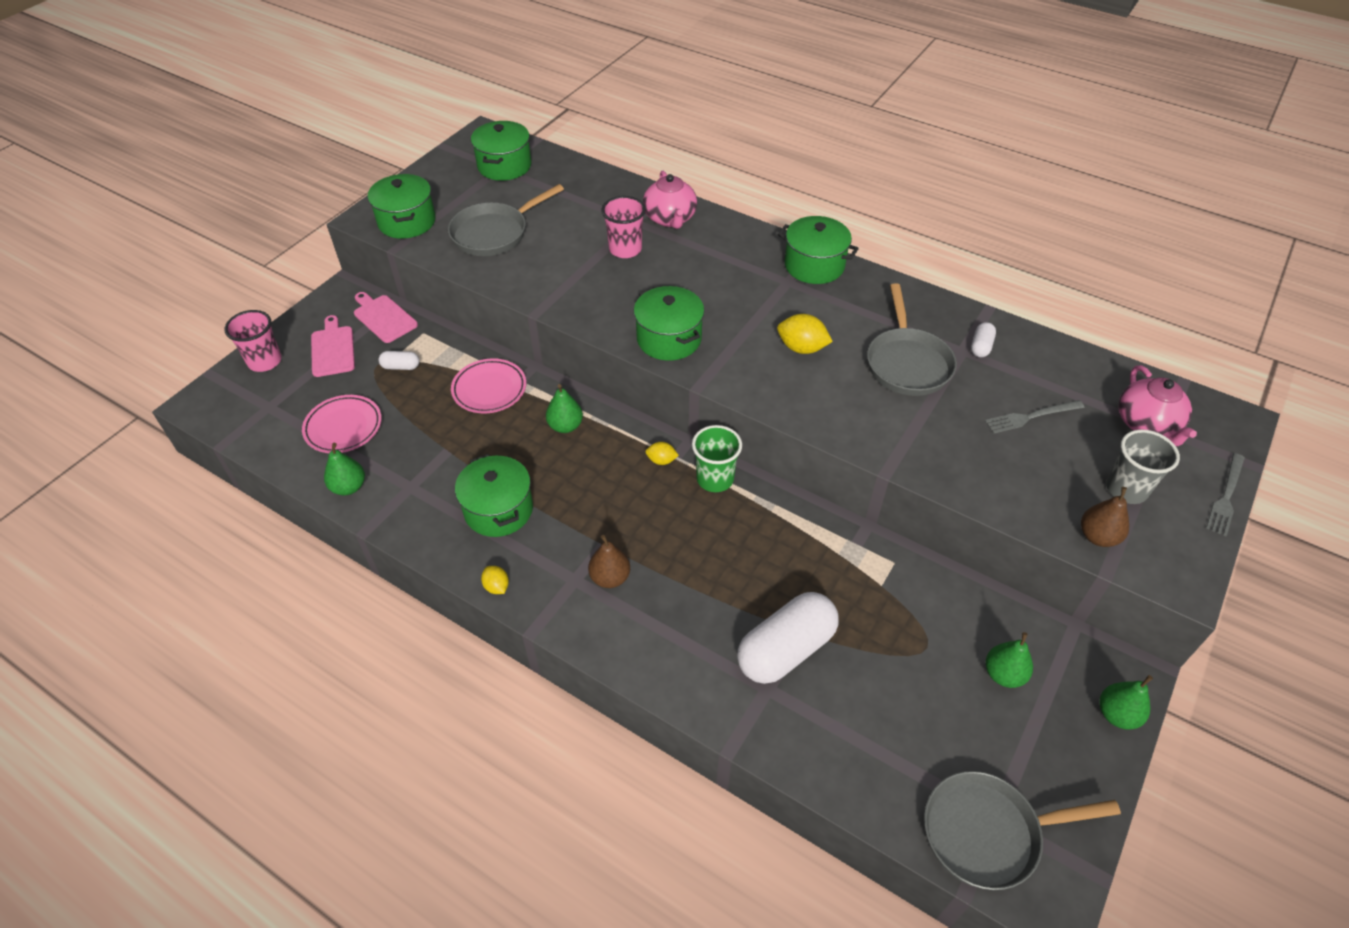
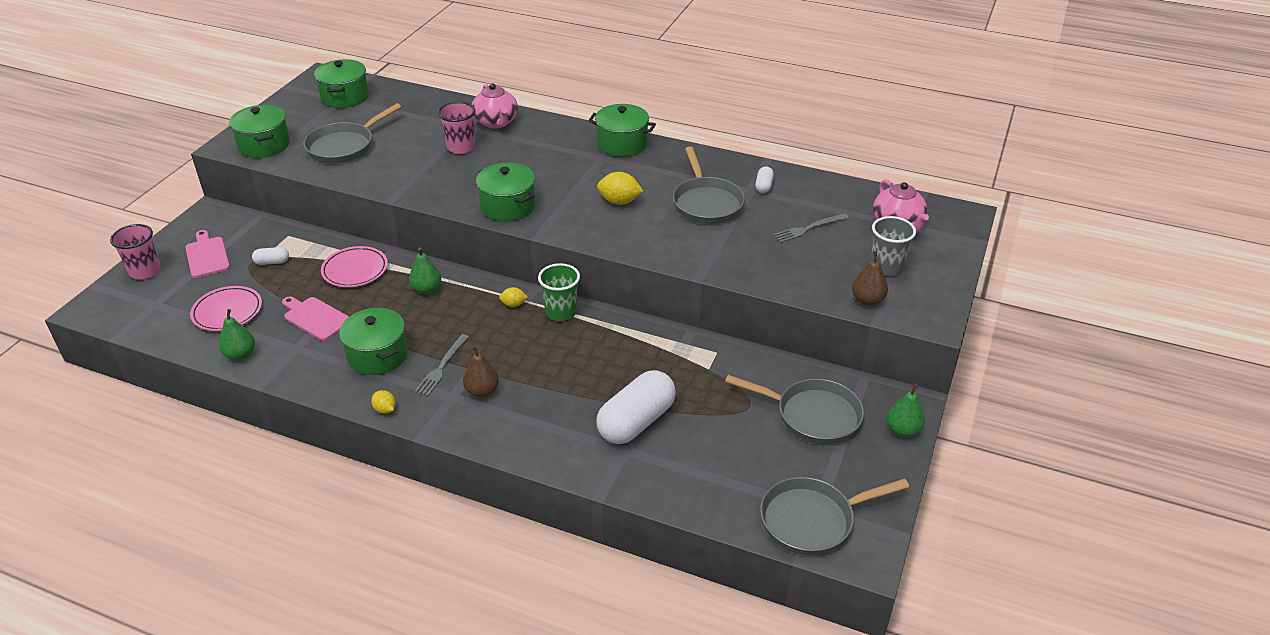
camera: 10 degrees left, 10 degrees down
pink cutting board [354,292,418,343] -> pink cutting board moved to [282,297,349,341]
green pear [986,632,1033,688] -> grey pan [725,375,864,444]
grey fork [1206,453,1245,536] -> grey fork moved to [414,334,469,396]

